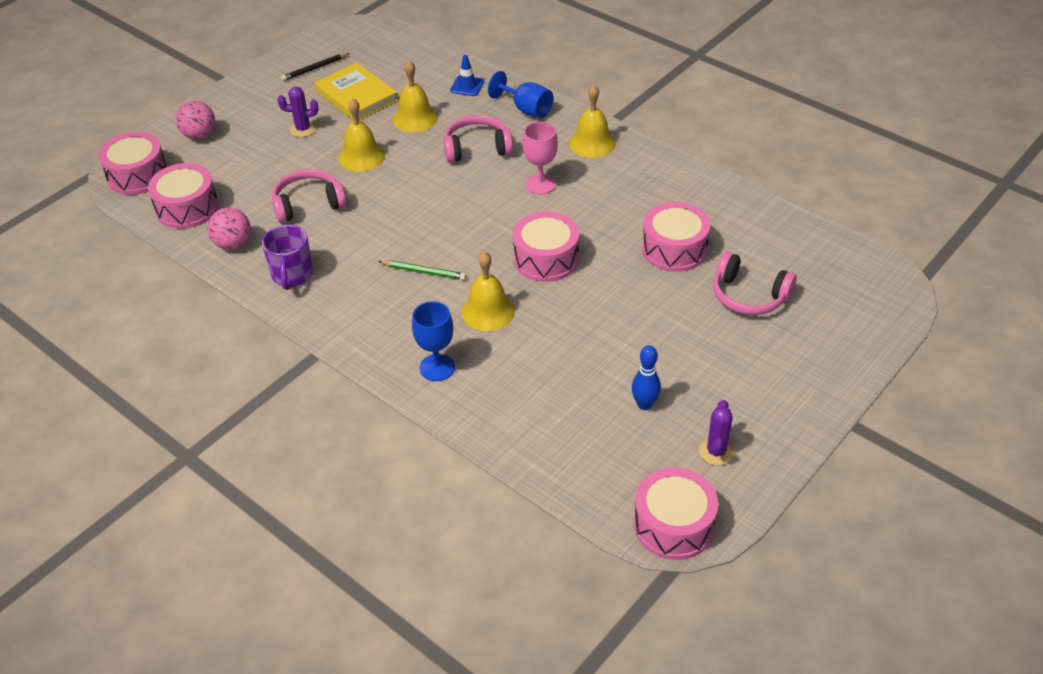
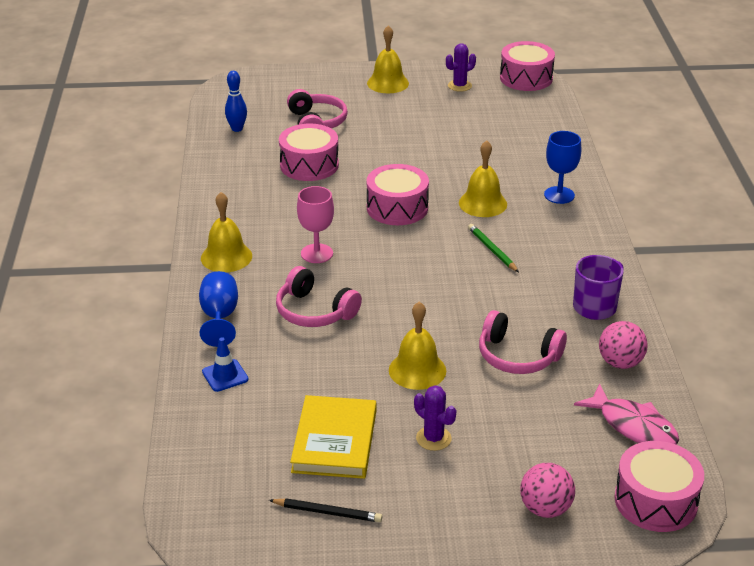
camera: 135 degrees left, 10 degrees down
pink drum [148,163,219,229] -> pink fish [574,383,679,445]
yellow bell [393,61,438,132] -> yellow bell moved to [367,25,409,93]
blue bowling pin [632,345,661,410] -> blue bowling pin moved to [225,71,247,132]

